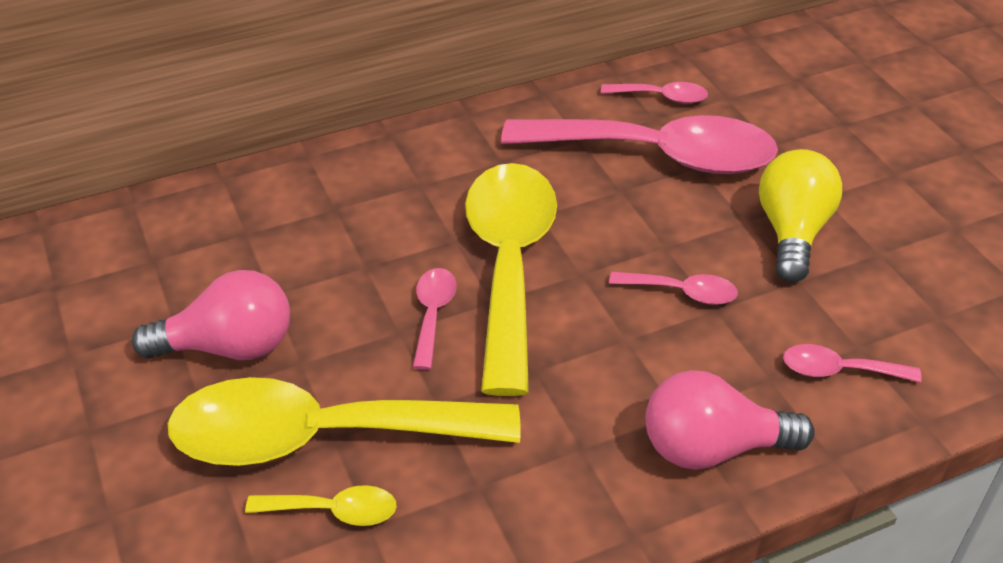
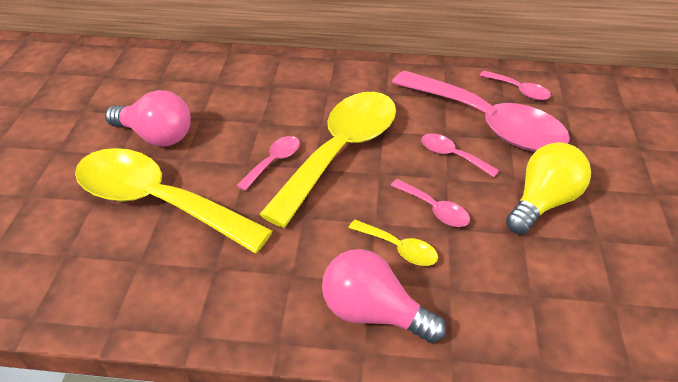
camera: 30 degrees right, 0 degrees up
yellow spoon [245,485,397,526] -> yellow spoon moved to [349,220,438,266]
pink spoon [783,344,922,382] -> pink spoon moved to [421,134,499,177]

